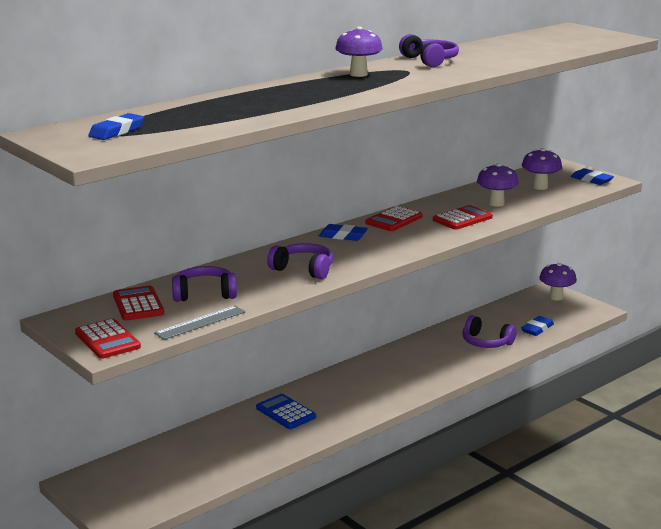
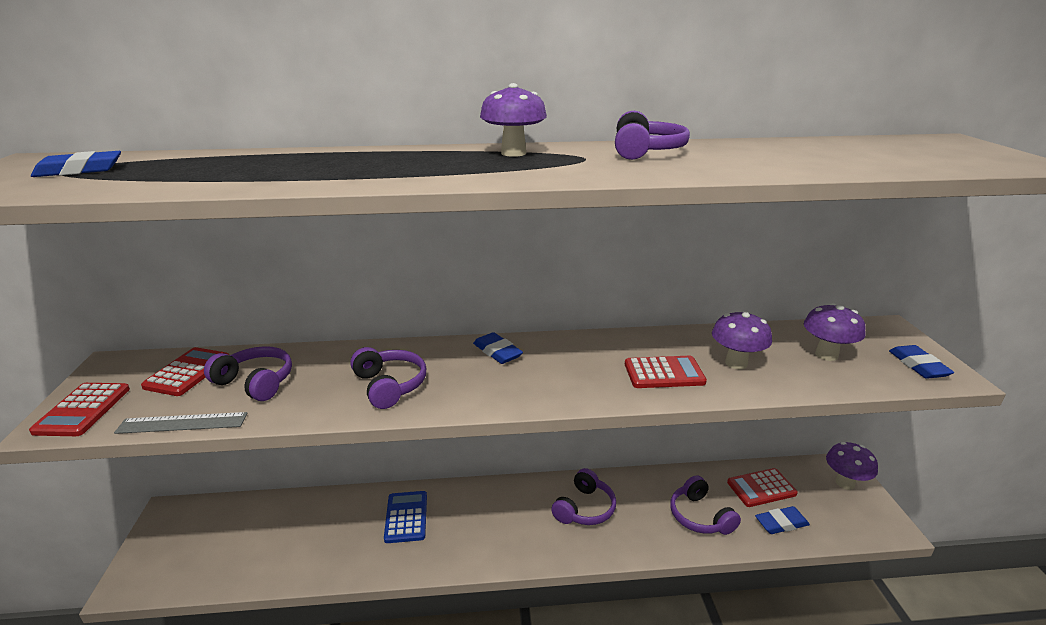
camera: 35 degrees right, 5 degrees up
red calculator [366,206,423,231] -> red calculator moved to [727,468,798,507]
none -> purple headphones [551,468,616,525]

